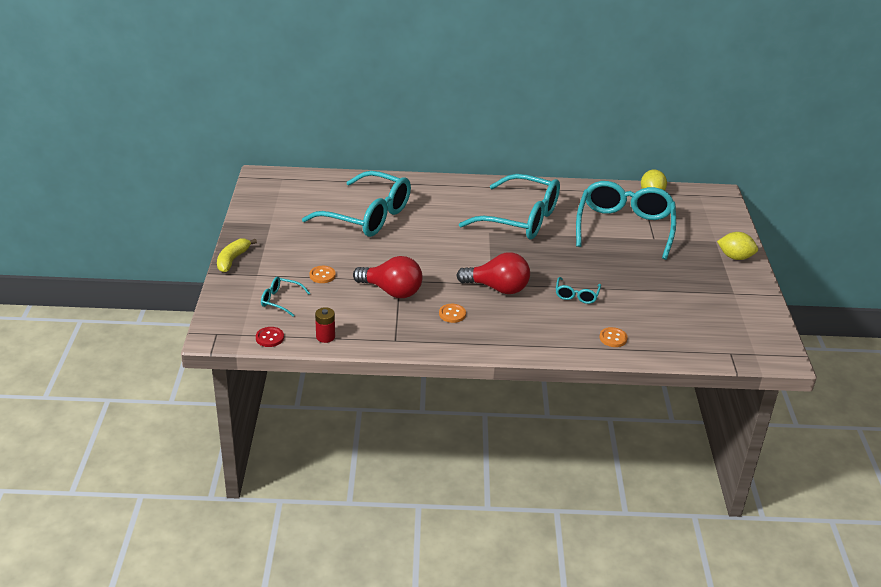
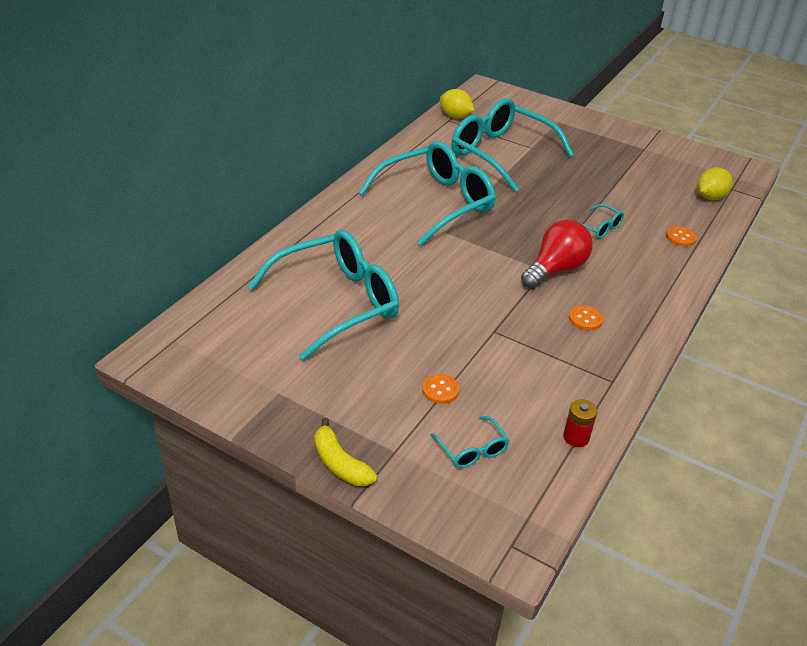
camera: 60 degrees left, 5 degrees up
red button [256,327,284,347] -> none
turquoise glasses [261,277,310,317] -> turquoise glasses turned 75 degrees counterclockwise [430,416,509,468]
red light bulb [353,256,423,298] -> none
yellow lemon [717,232,758,260] -> yellow lemon moved to [697,168,733,200]

